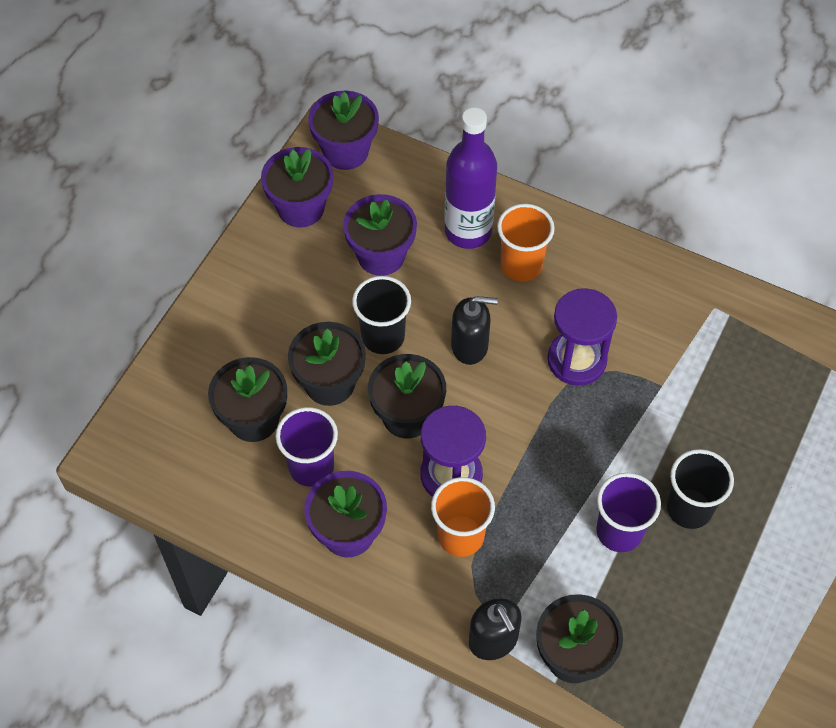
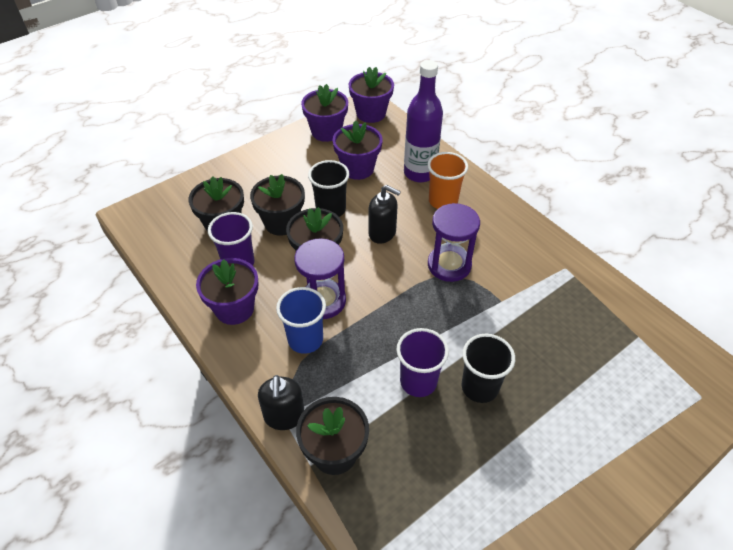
camera: 25 degrees right, 10 degrees down
orange cup [431,477,495,557] -> blue cup [276,287,326,354]

